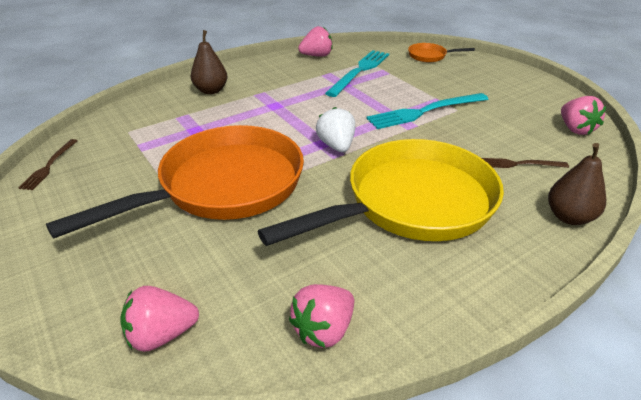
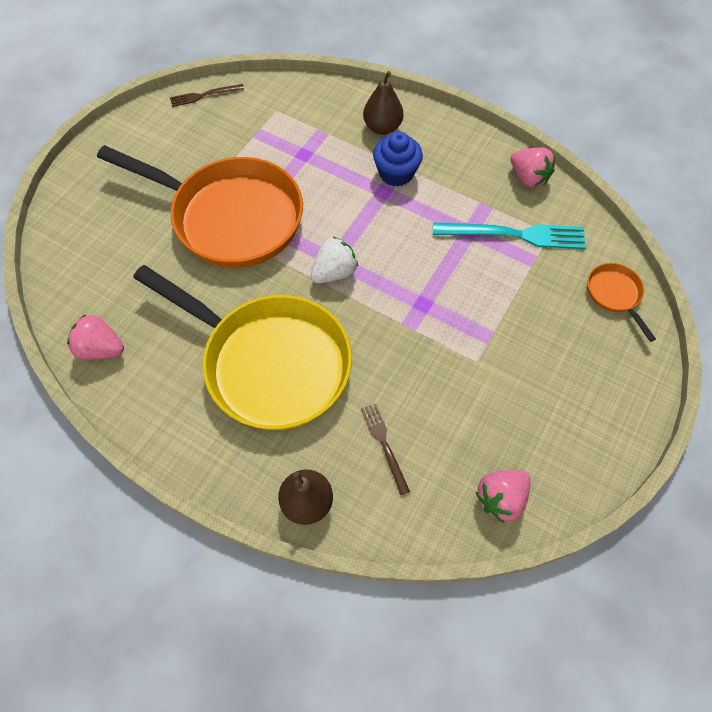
camera: 65 degrees right, 25 degrees up
pink strawberry [120,286,199,352] -> none
turquoise fork [366,93,488,129] -> none
none -> blue cupcake [373,131,423,187]

